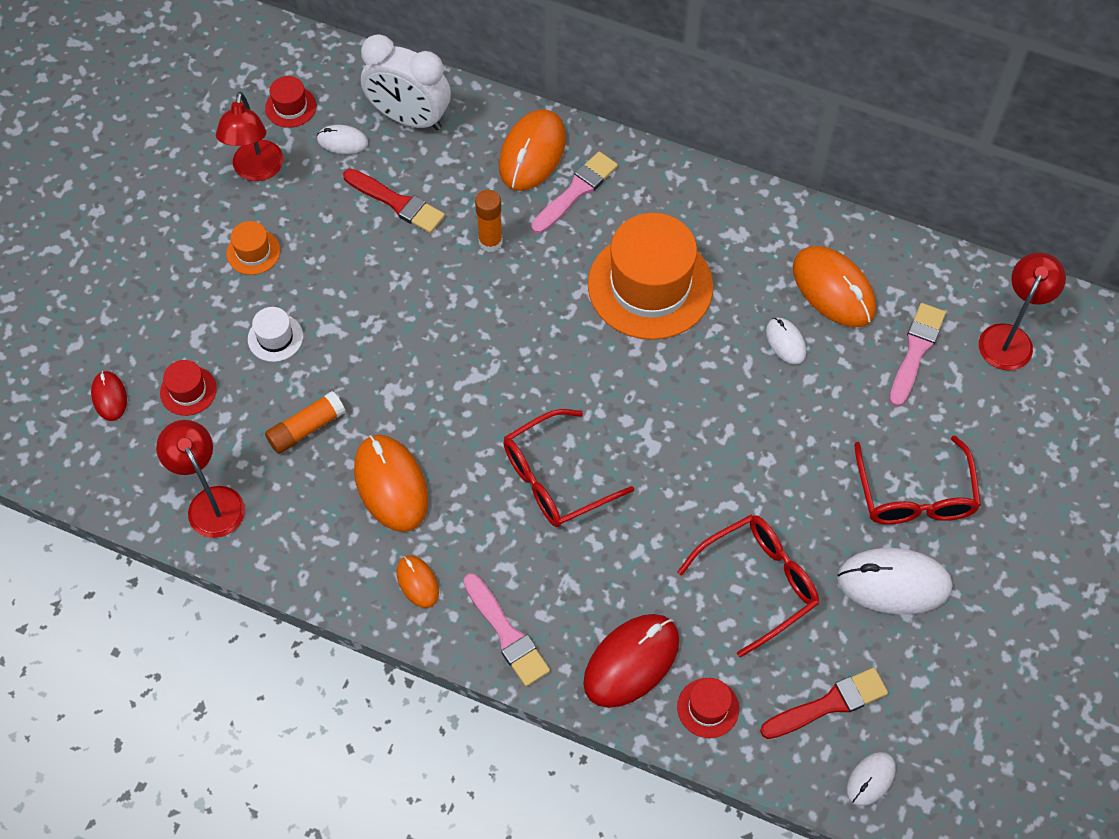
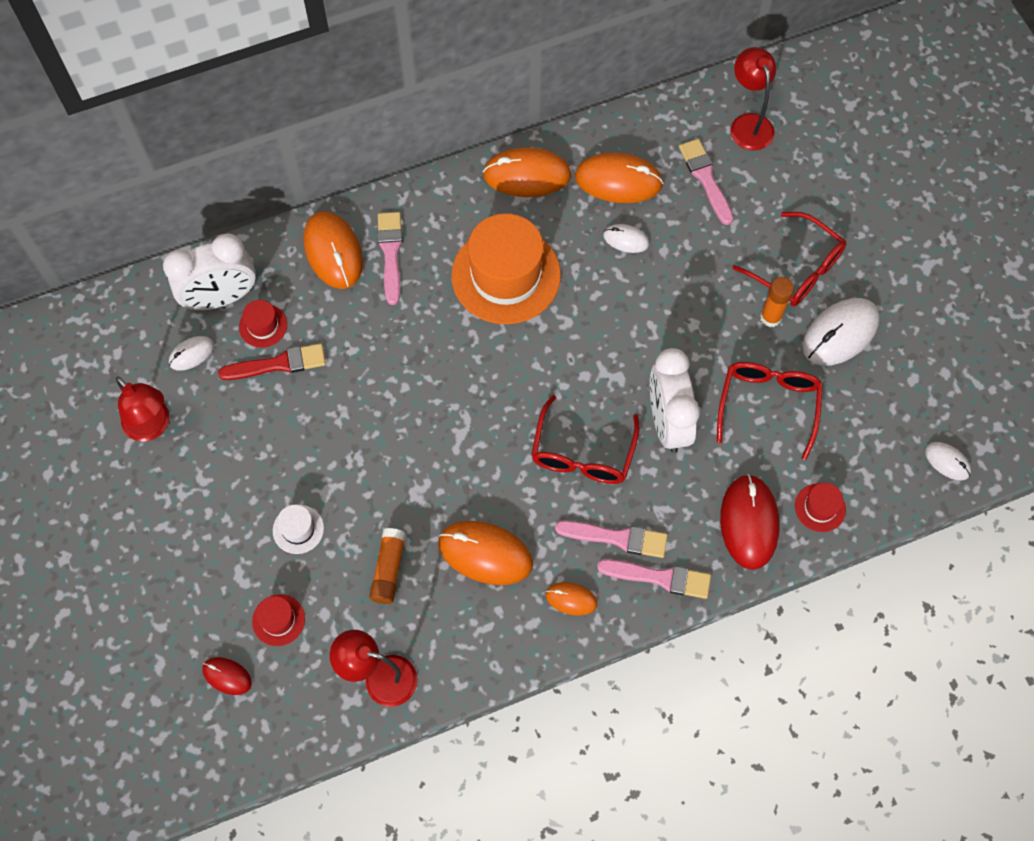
camera: 45 degrees left, 5 degrees up
orange hat [226,221,280,275] -> none
red hat [265,76,316,128] -> red hat moved to [239,300,287,348]
orange glue stick [475,190,503,252] -> orange glue stick moved to [760,277,794,327]
red brush [760,668,888,739] -> none
white mouse [847,752,896,806] -> white mouse turned 45 degrees counterclockwise [925,442,971,481]
none -> orange mouse [483,147,571,197]
none -> pink brush [555,520,668,558]
none -> white clock [650,348,700,453]

